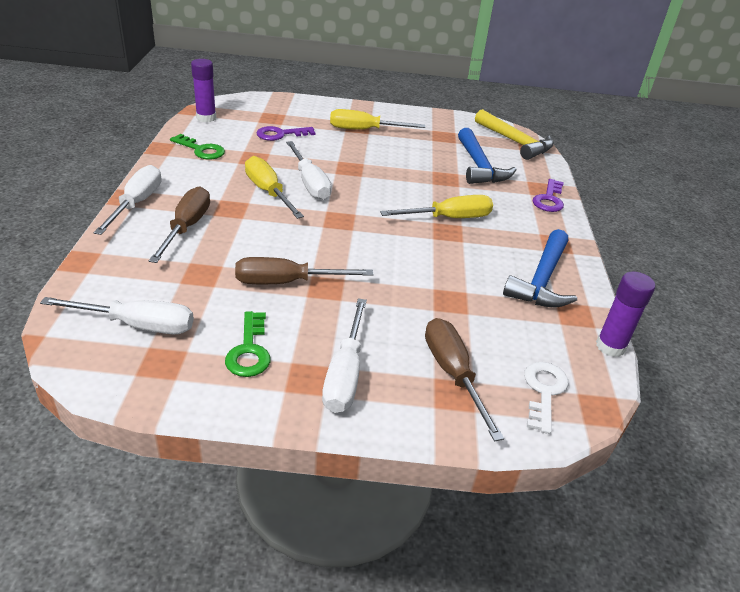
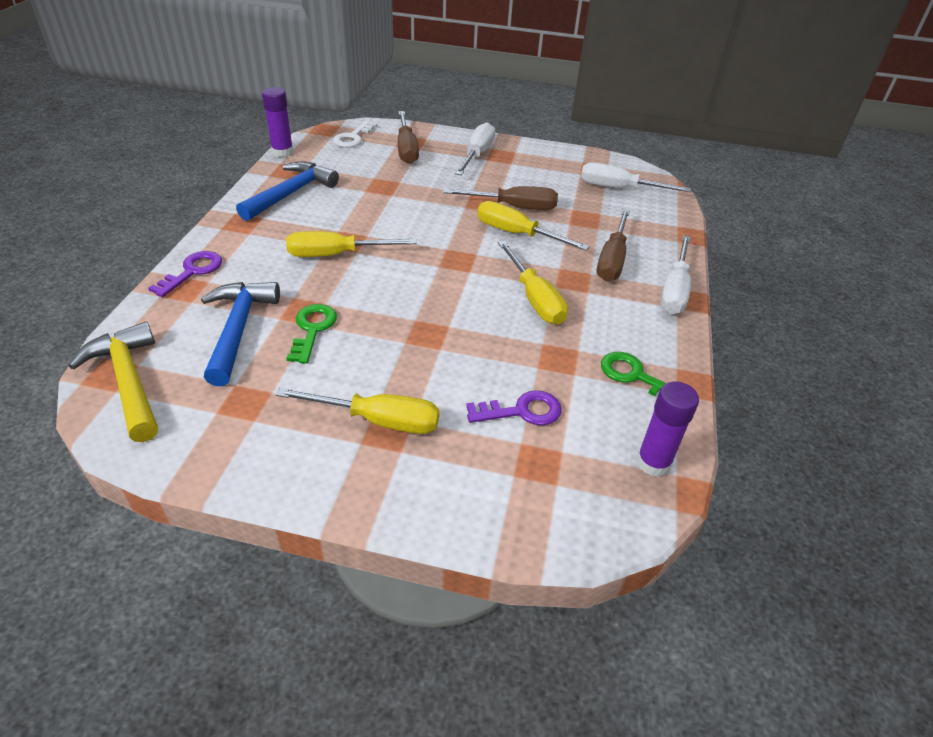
camera: 170 degrees left, 5 degrees up
green key [225,311,271,377] -> green key moved to [286,304,337,364]
white screwdriver [286,141,331,200] -> none
none -> yellow screwdriver [477,201,589,250]

